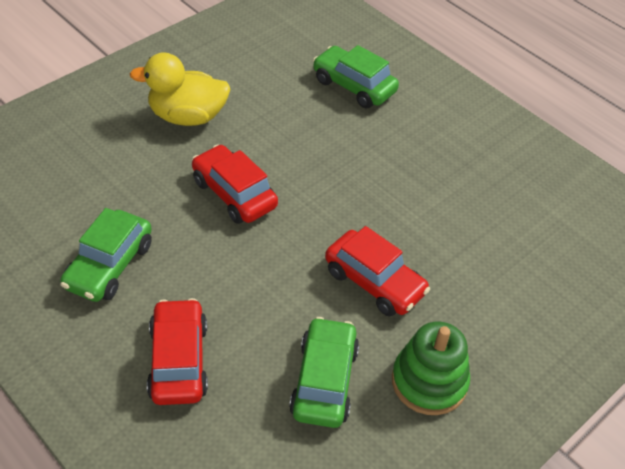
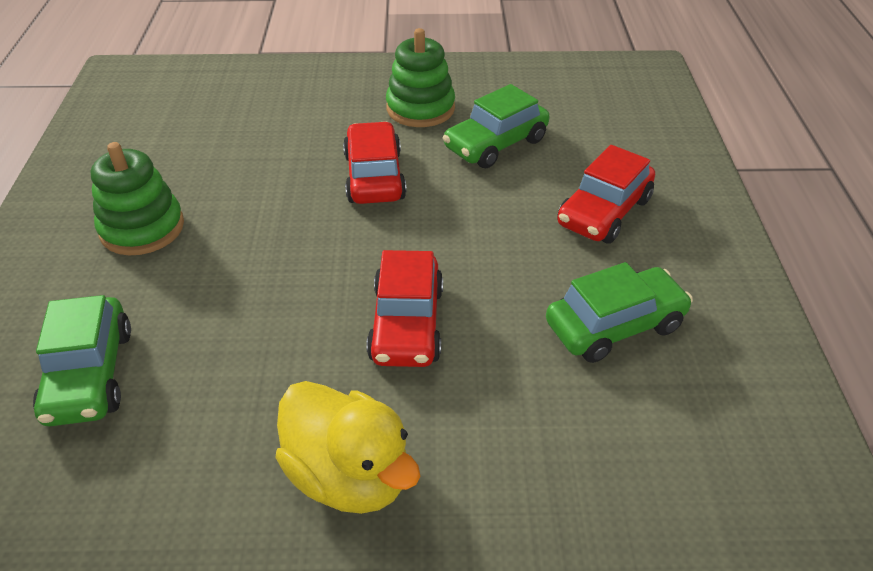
camera: 135 degrees left, 5 degrees down
none -> green stacking toy [91,142,184,255]

